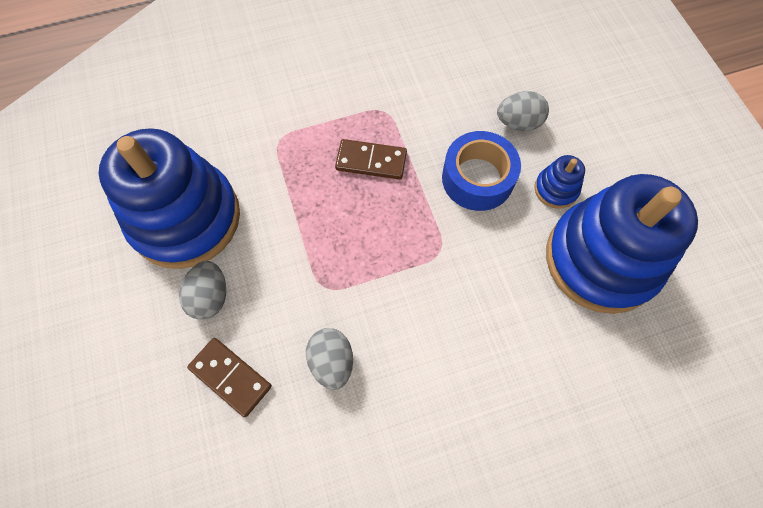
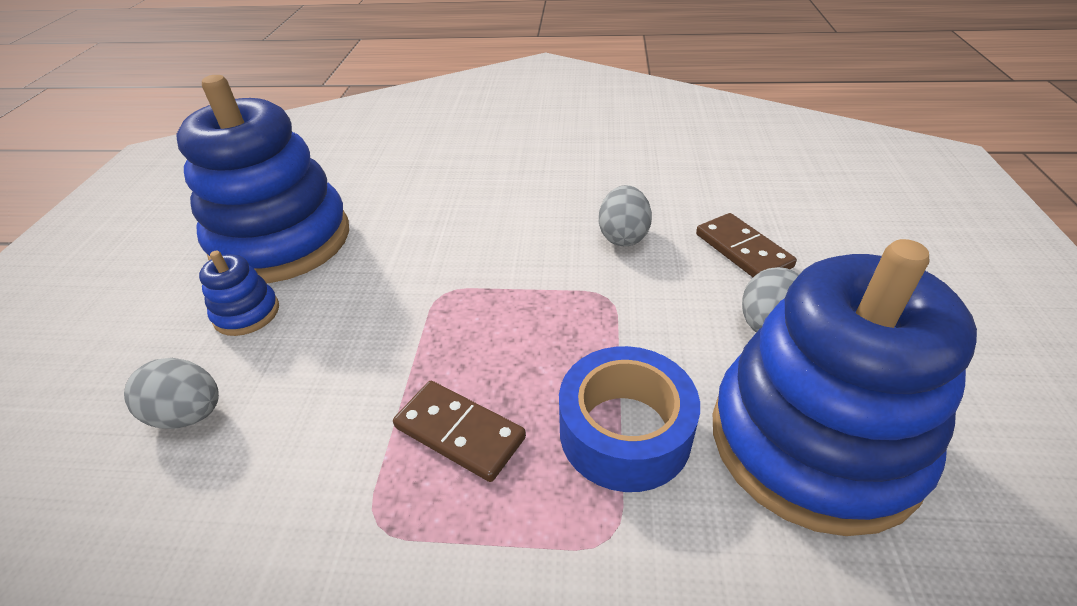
camera: 155 degrees left, 25 degrees down
blue tape [442,131,521,211] -> blue tape moved to [559,346,700,492]

